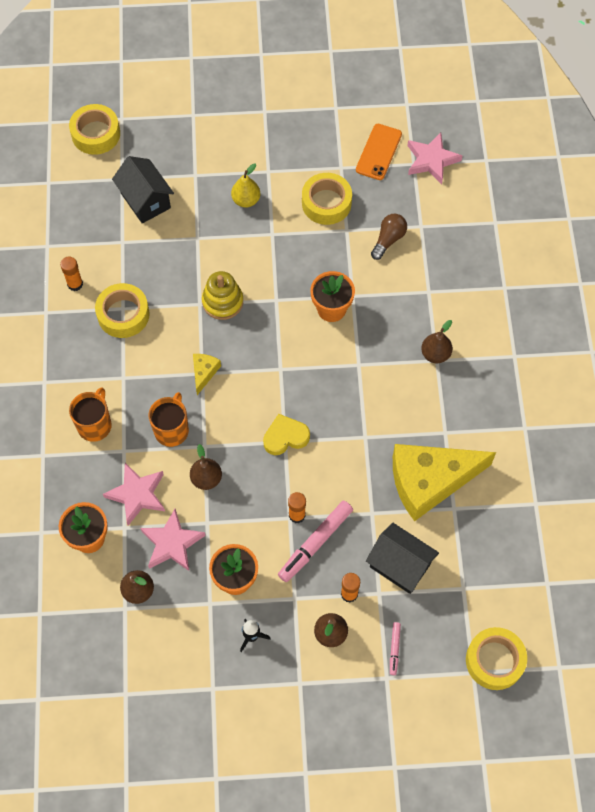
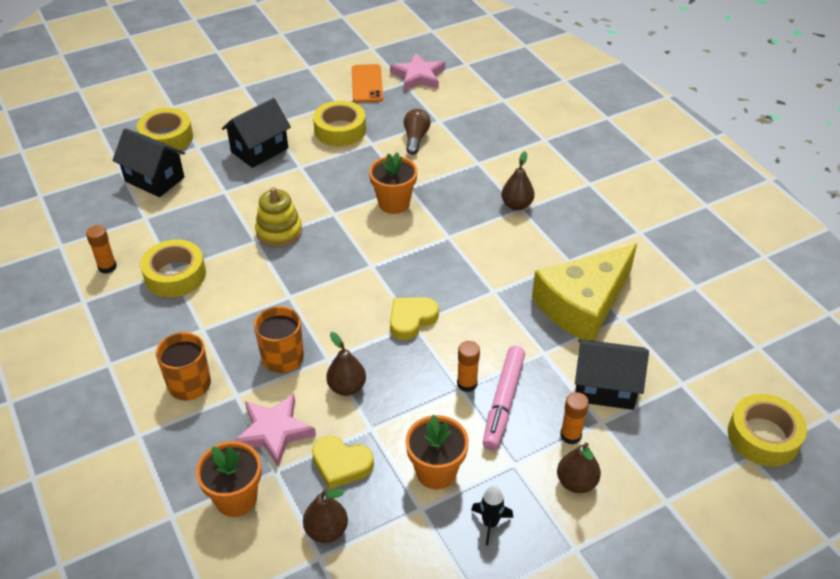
camera: 25 degrees left, 20 degrees down
yellow tape [69,104,120,155] -> yellow tape moved to [137,108,193,152]
pink star [140,509,206,571] -> yellow heart [312,436,374,489]
yellow cheese [193,354,221,395] -> none
yellow pear [231,163,260,208] -> black house [222,98,291,168]
pink marker [390,622,401,675] -> none

